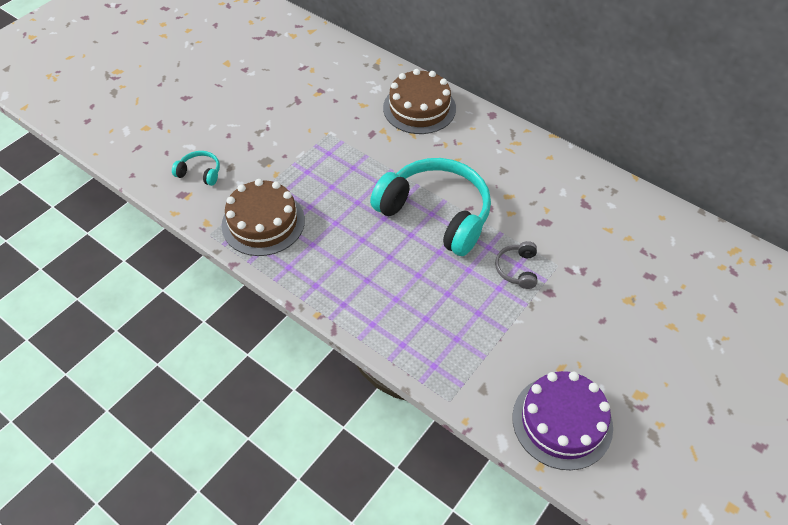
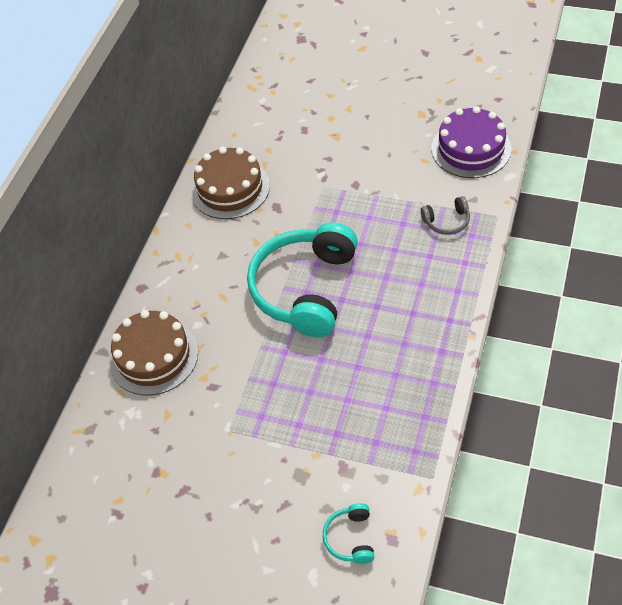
camera: 105 degrees left, 0 degrees up
brown cake [222,179,305,256] -> brown cake moved to [191,147,270,219]
grey headphones [495,241,537,289] -> grey headphones moved to [421,196,470,235]

